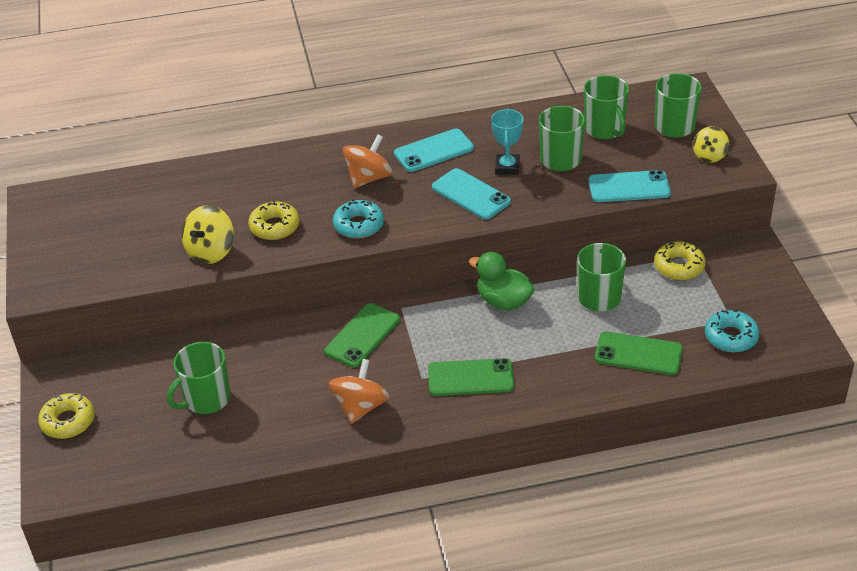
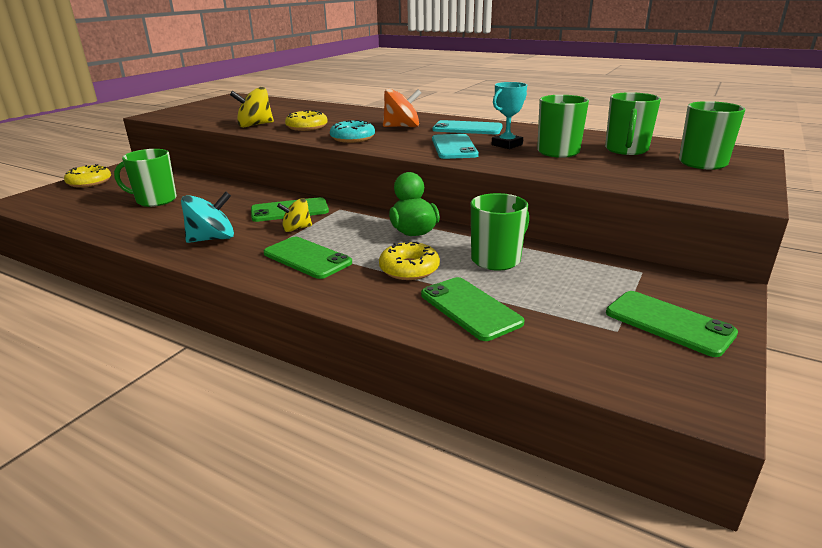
camera: 40 degrees right, 15 degrees down
orange spinning top [329,359,390,424] -> turquoise spinning top [181,192,234,243]
turquoise phone [588,170,671,202] -> none
yellow donut [654,241,706,280] -> yellow donut moved to [379,241,440,280]
yellow spinning top [693,126,729,163] -> yellow spinning top moved to [277,198,312,232]
turquoise donut [705,310,760,352] -> none
none -> green phone [606,291,738,357]

